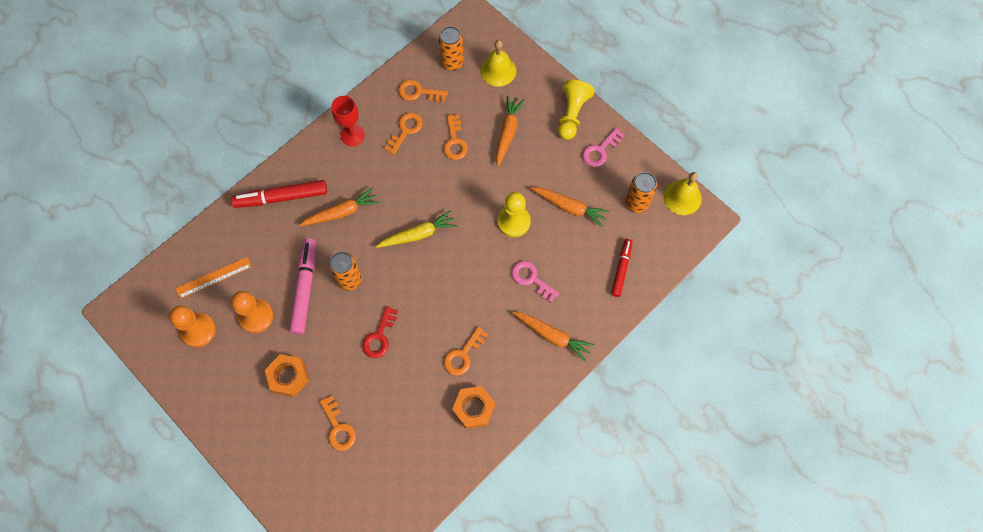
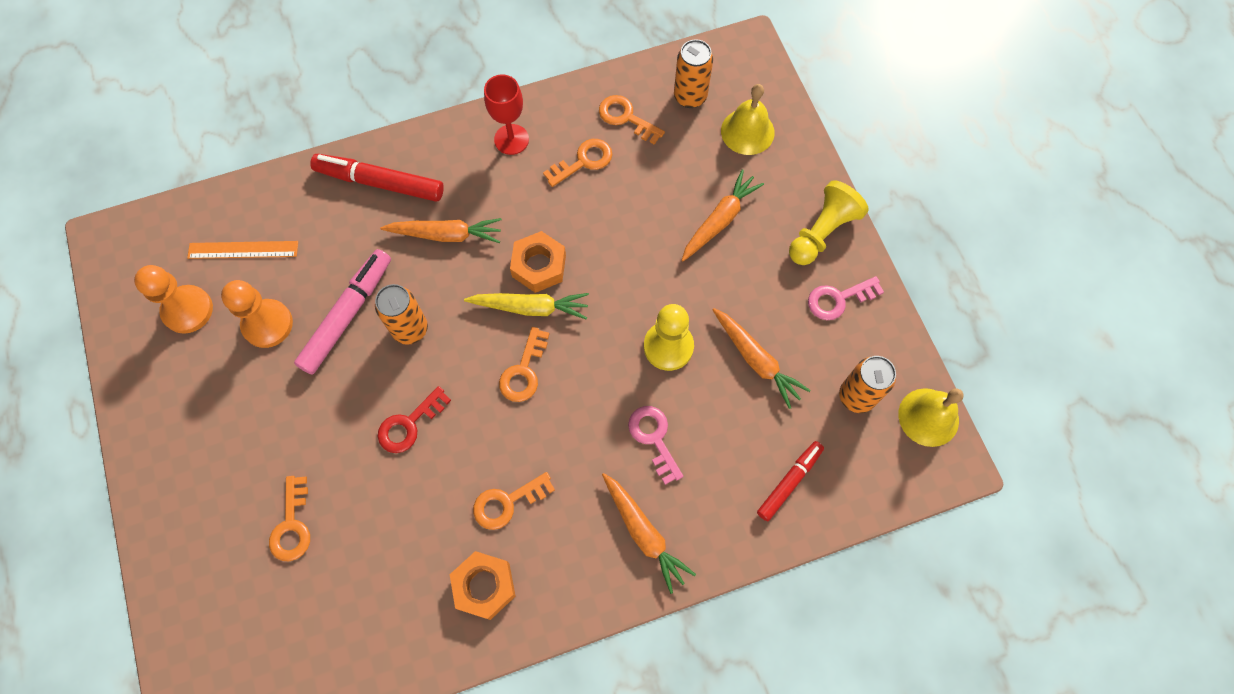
camera: 25 degrees right, 0 degrees up
orange nut [265,354,309,397] -> orange nut moved to [510,231,566,293]
orange key [443,115,468,160] -> orange key moved to [499,327,550,402]

